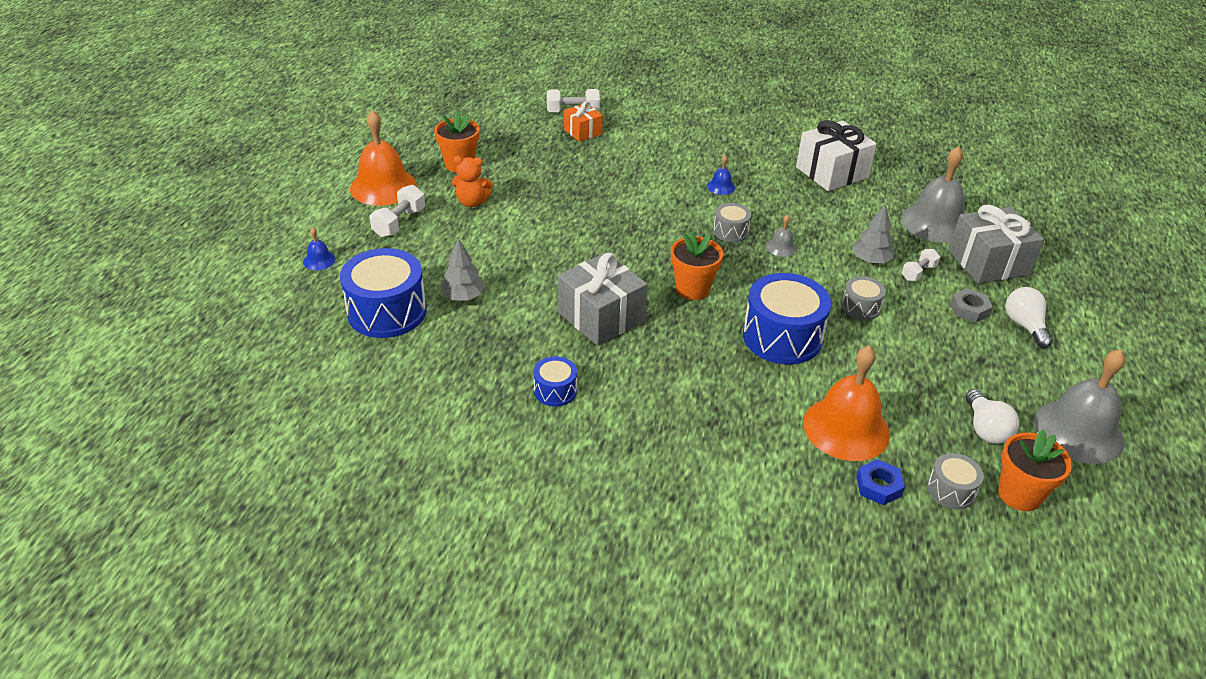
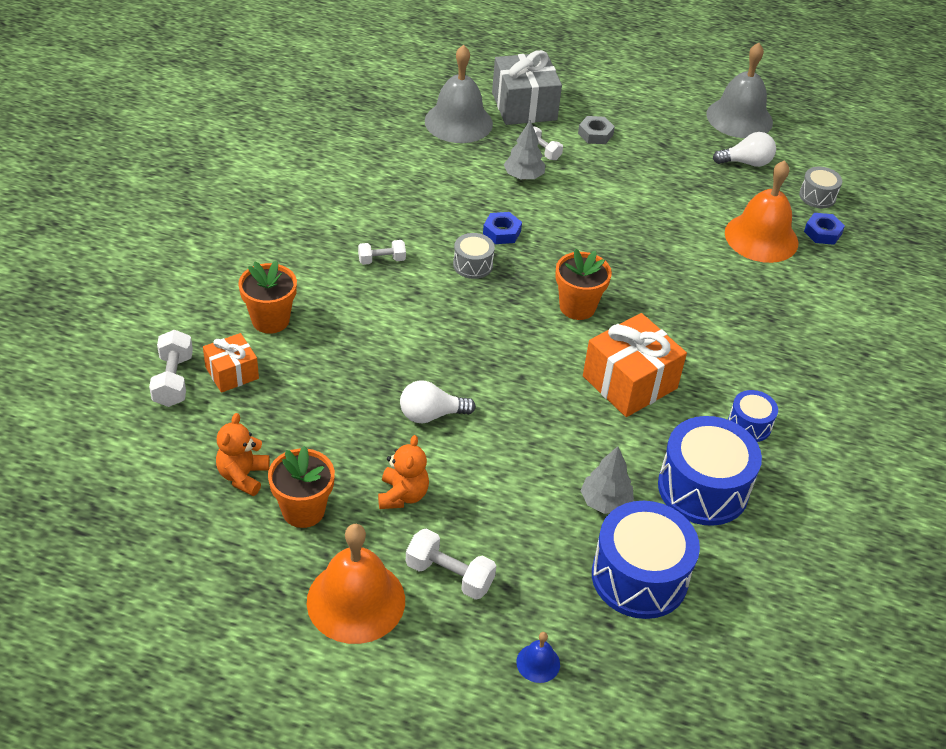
camera: 90 degrees left, 5 degrees up
grey gift [558,253,648,346] -> orange gift [583,313,687,417]
blue bell [707,155,735,195] -> white dumbbell [358,240,406,265]
blue drum [743,273,831,364] -> blue drum moved to [658,416,762,526]
grey bell [766,215,797,257] -> blue nut [483,212,522,244]
white gift [796,120,877,191] -> none
grey drum [841,276,886,320] -> none
orange flower pot [998,430,1072,511] -> orange flower pot moved to [238,260,297,334]
white light bulb [1006,287,1053,348] -> white light bulb moved to [400,380,476,423]
none -> orange teddy bear [216,413,270,496]

